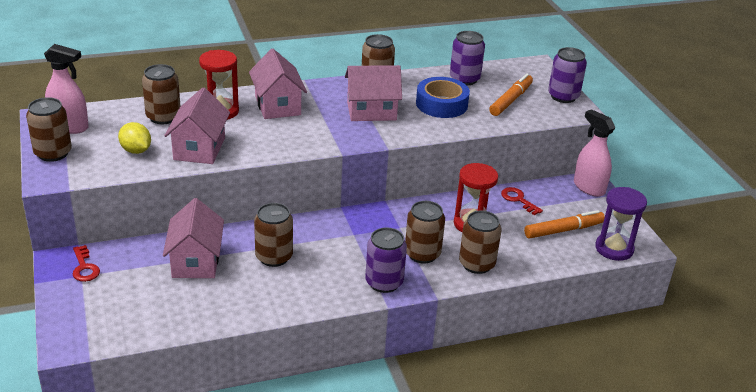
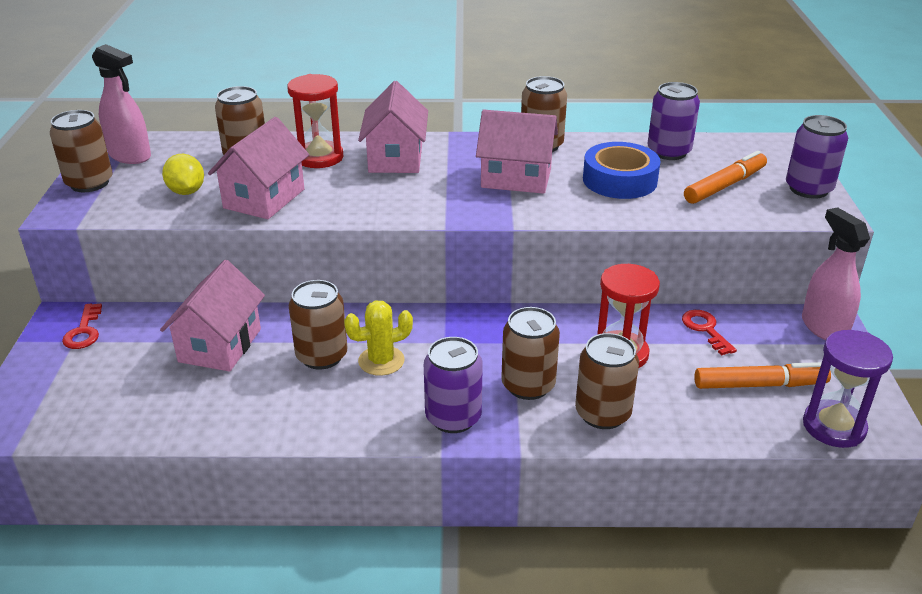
camera: 20 degrees right, 0 degrees up
none -> yellow cactus [344,301,413,376]

